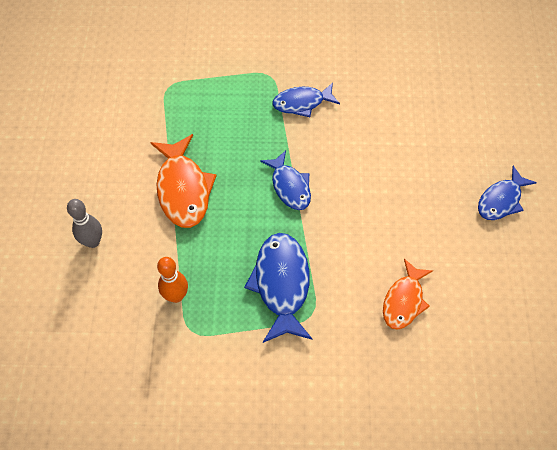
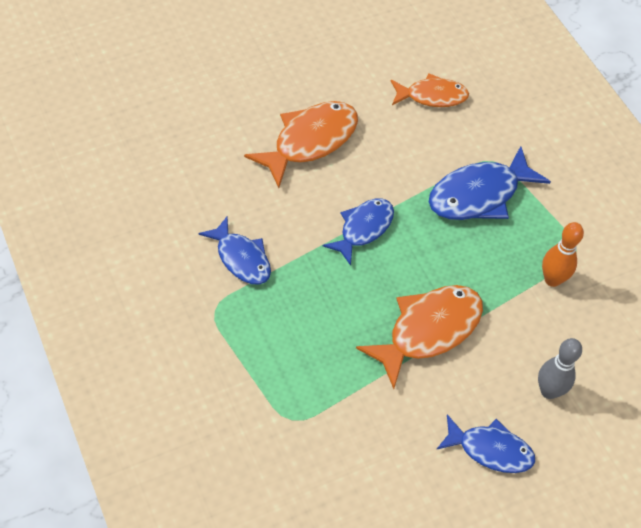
camera: 120 degrees left, 5 degrees down
blue fish [478,166,537,220] -> blue fish moved to [436,415,535,473]
none -> orange fish [244,101,358,188]

